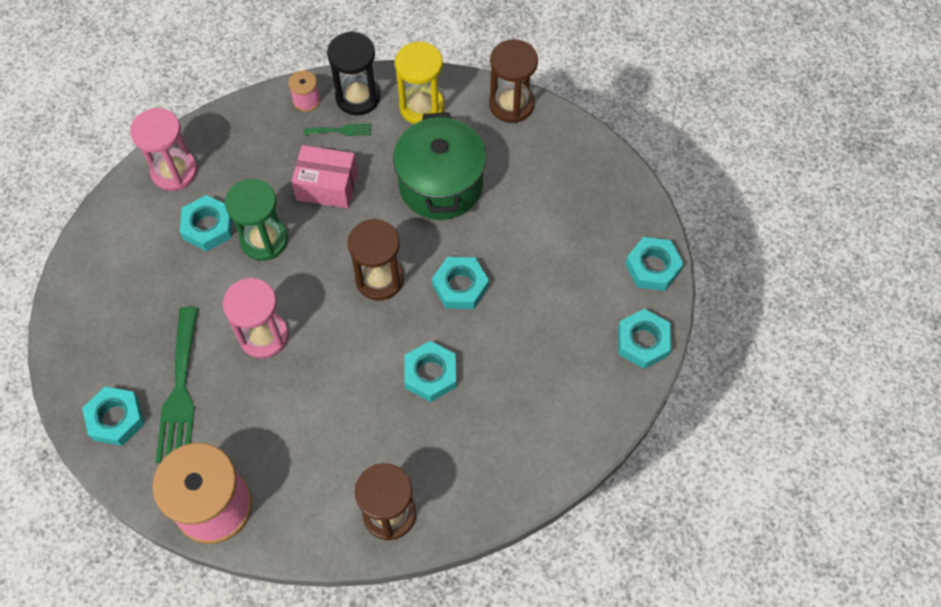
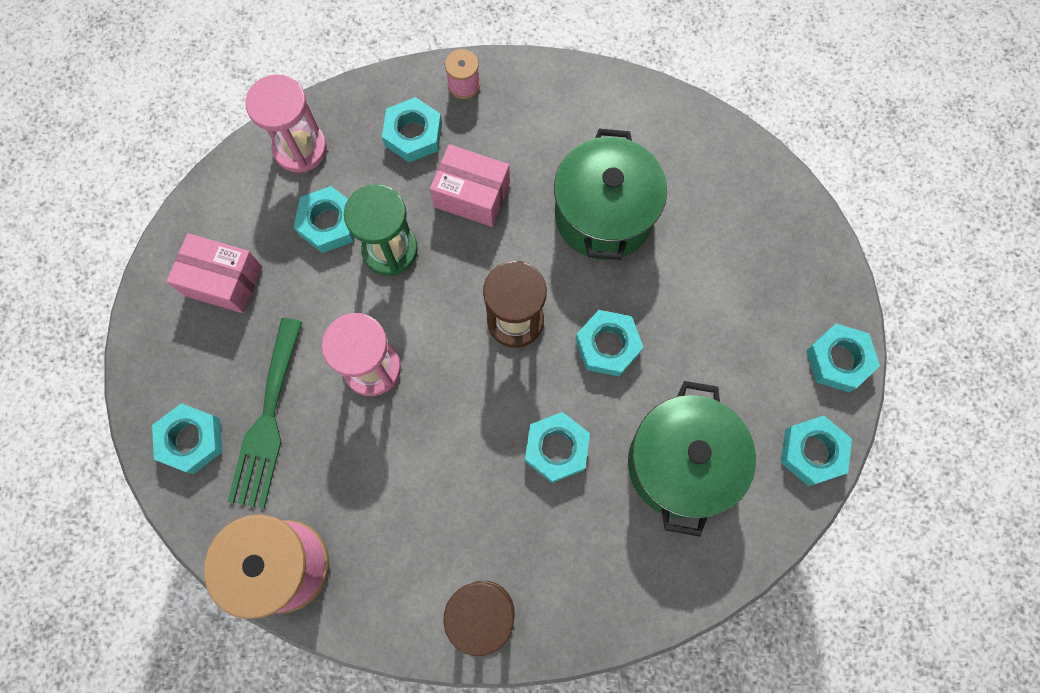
camera: 10 degrees right, 10 degrees up
green fork [304,123,371,136] -> none
black hourglass [327,31,380,116] -> none
yellow hourglass [395,41,444,124] -> none
brown hourglass [489,39,538,123] -> none
none -> pink box [167,233,262,313]
none -> turquoise nut [382,97,442,163]
none -> green pot [628,381,756,537]

